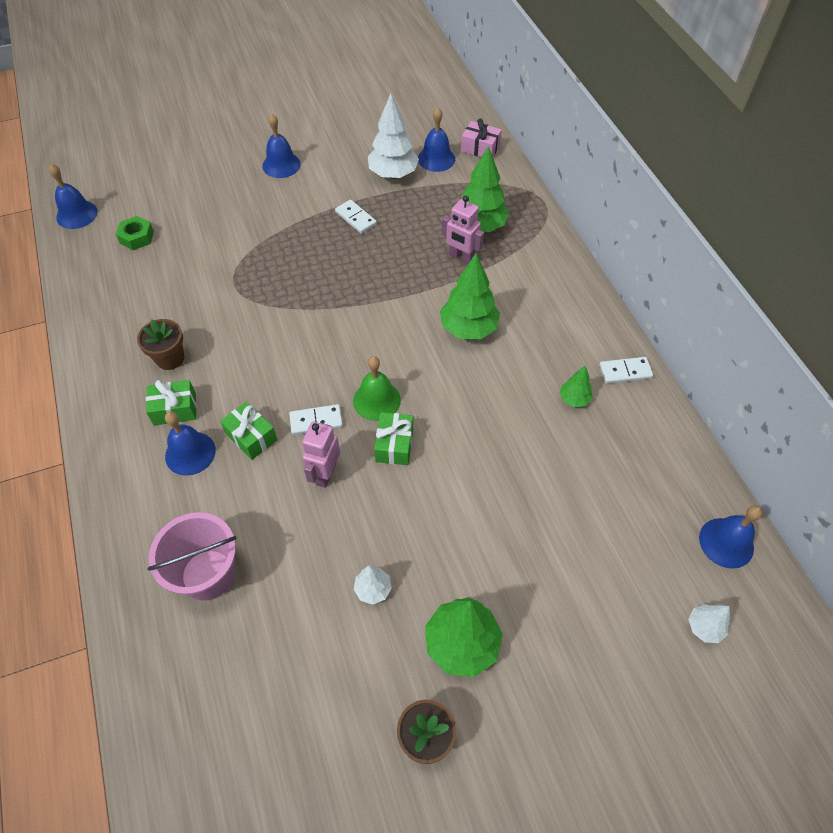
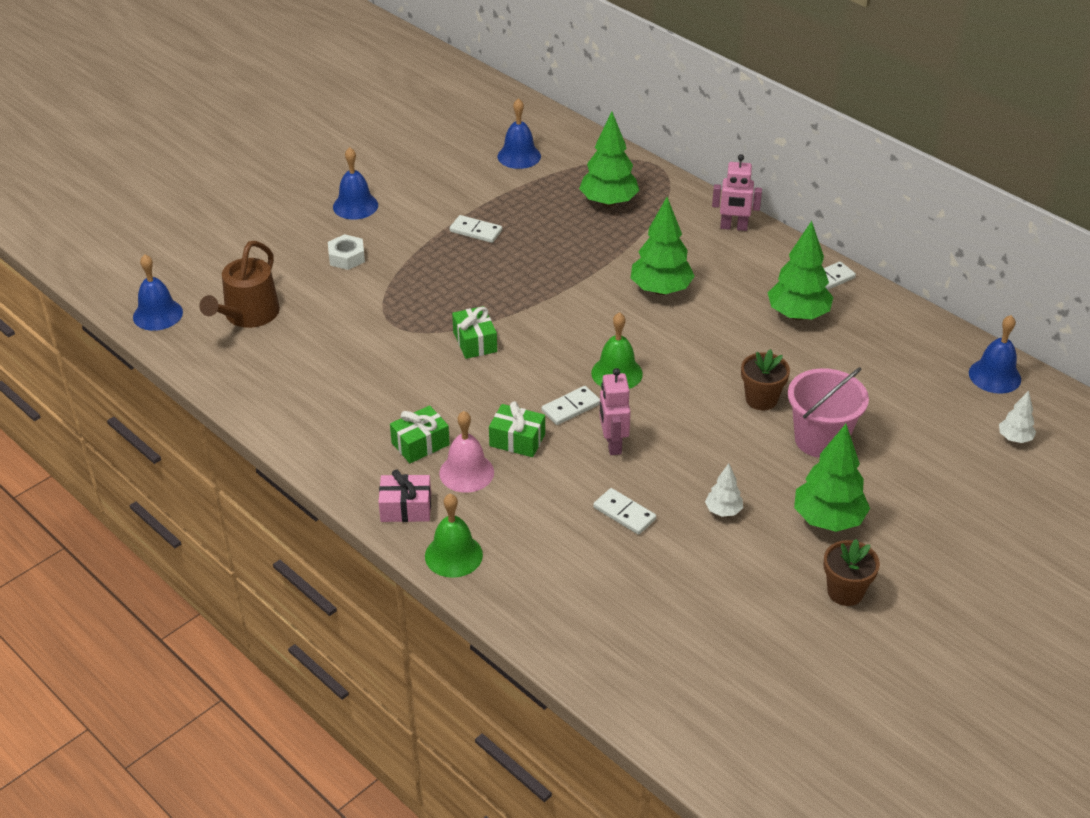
camera: 25 degrees left, 15 degrees down
green nut [116,216,154,250] -> brown watering can [199,241,280,328]
brown flower pot [137,319,184,370] -> brown flower pot moved to [741,349,790,410]
pink bucket [147,512,236,601] -> pink bucket moved to [788,367,869,458]
blue bell [165,411,216,476] -> pink bell [439,411,494,493]
white tree [368,93,419,179] -> none
green gift [374,412,413,465] -> green gift moved to [452,306,497,359]
pink robot [442,196,484,264] -> pink robot moved to [712,154,762,231]
pink gift [461,118,502,157] -> pink gift moved to [378,469,431,522]
green tree [560,365,592,407] -> green tree [768,221,833,320], size x1.94
none -> white nut [328,234,365,270]
none -> green bell [425,494,483,578]
none -> white domino [593,488,656,535]

